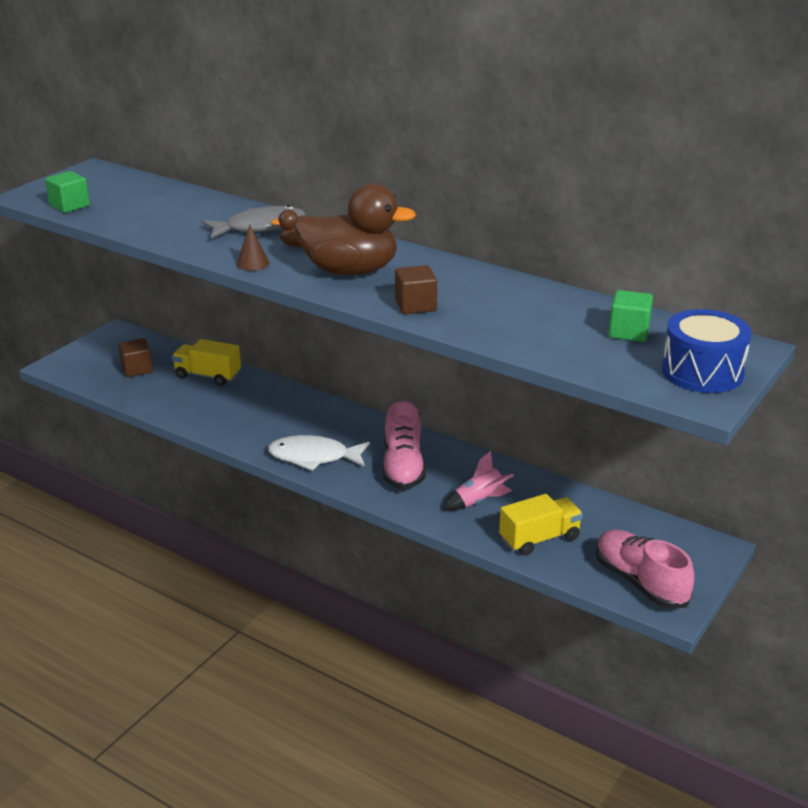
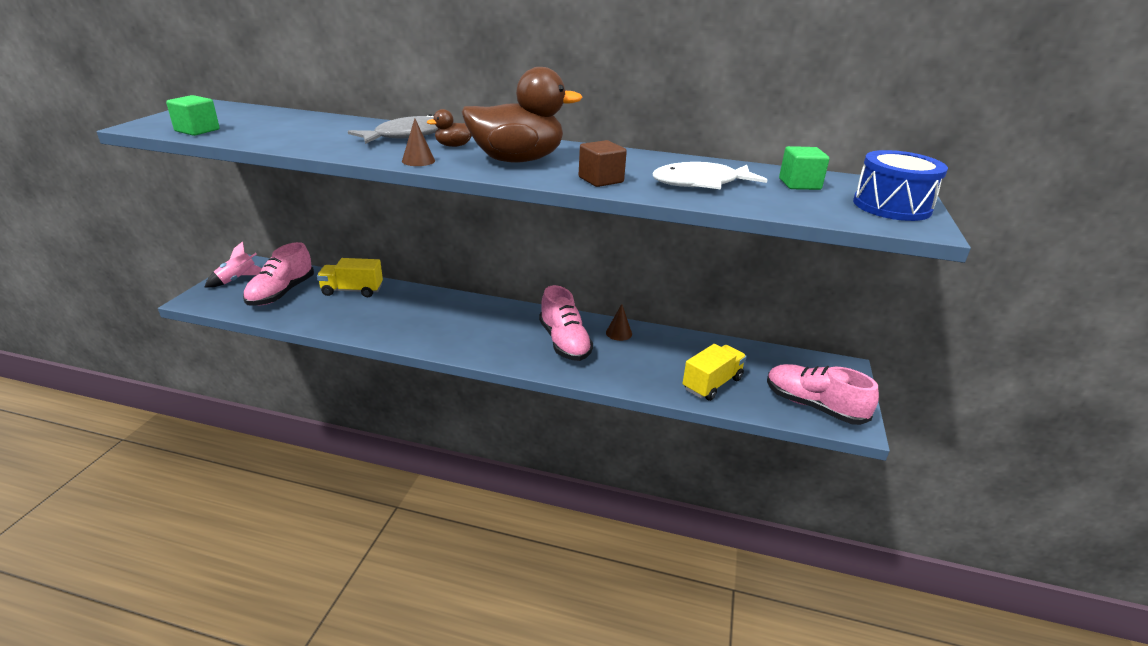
camera: 20 degrees left, 0 degrees up
brown cube [118,338,153,377] -> pink shoe [243,242,314,306]
white fish [268,435,370,471] -> white fish moved to [652,162,767,189]
pink rocket [443,451,514,511] -> pink rocket moved to [205,241,262,288]
none -> brown cone [606,304,632,341]

